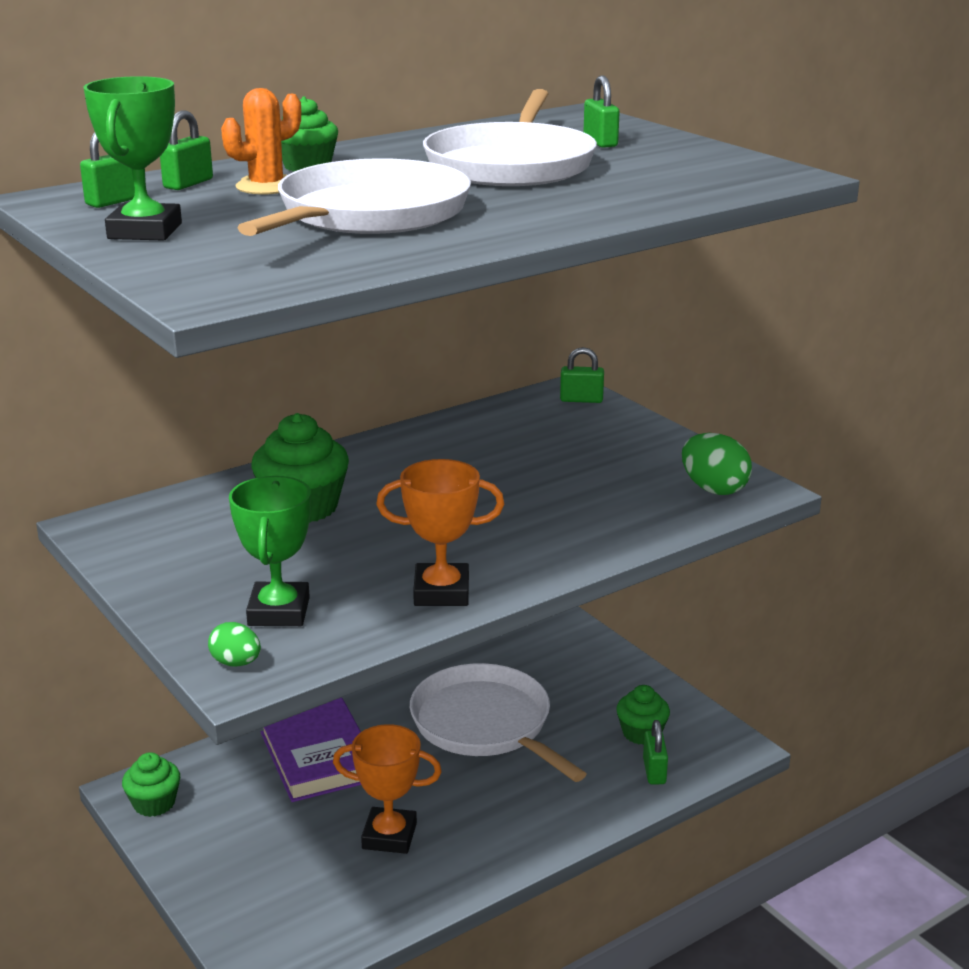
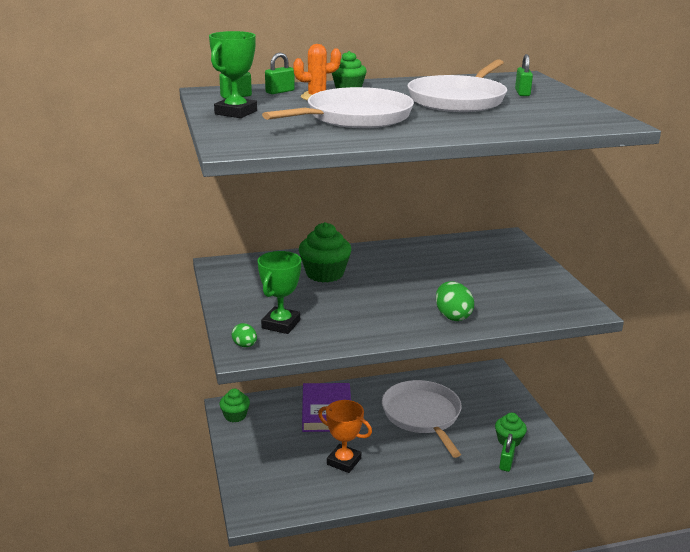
camera: 20 degrees right, 0 degrees up
orange trophy [376,459,504,606] -> none
green padlock [560,347,604,403] -> none
green egg [682,433,752,495] -> green egg moved to [436,281,474,321]

